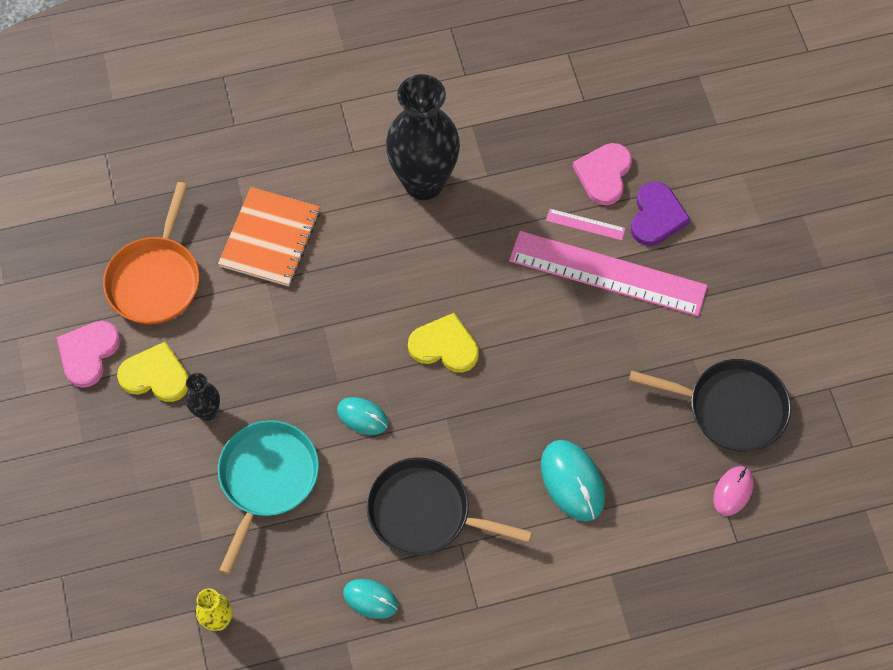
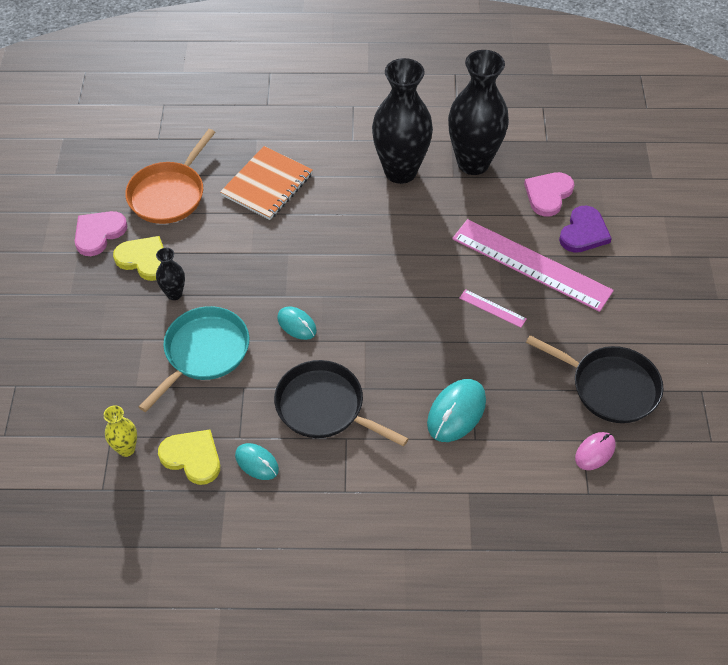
camera: 15 degrees right, 10 degrees down
yellow heart [408,313,479,373] -> yellow heart moved to [158,430,220,485]
turquoise mouse [541,440,605,522] -> turquoise mouse turned 45 degrees clockwise [427,379,486,442]
pink ruler [546,209,626,240] -> pink ruler moved to [460,289,527,328]
none -> black vase [448,50,509,175]

